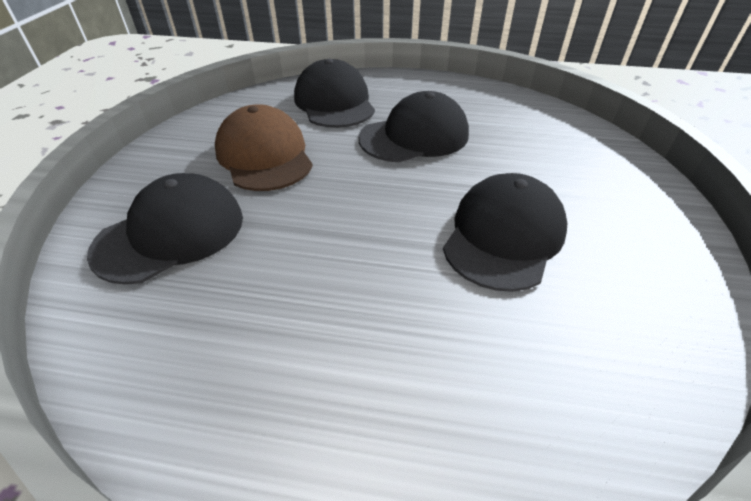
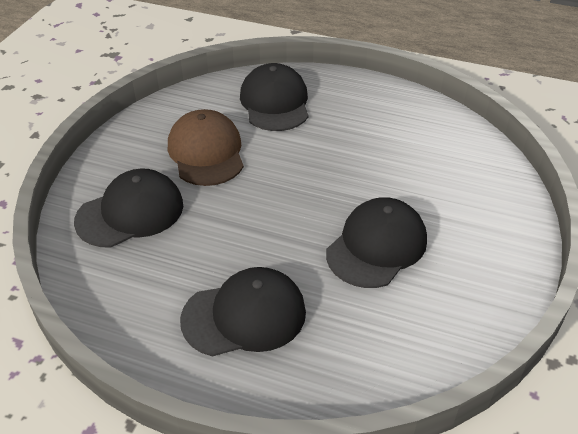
camera: 10 degrees right, 0 degrees up
black cap [359,91,469,162] -> black cap moved to [180,267,306,356]

